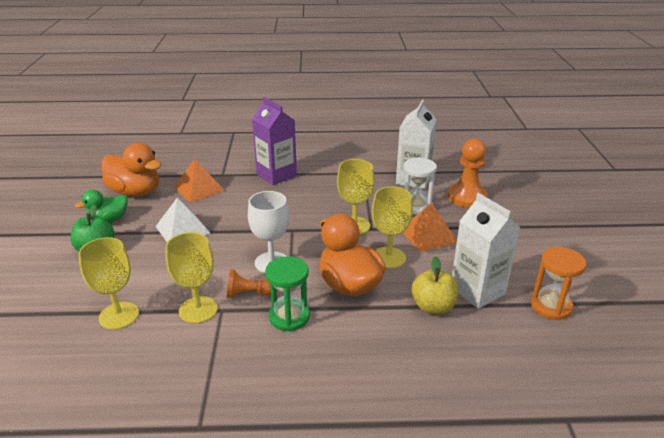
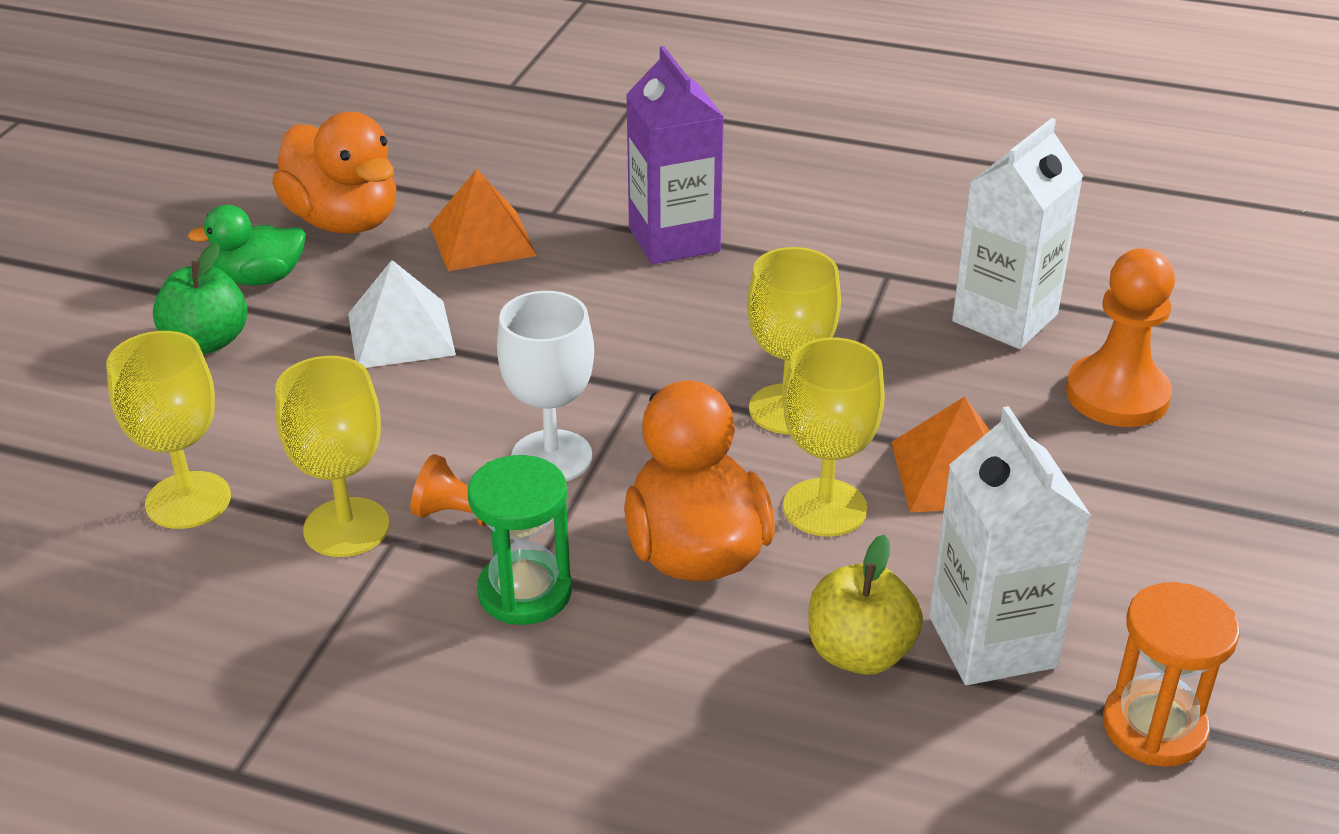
camera: 20 degrees right, 5 degrees up
white hourglass [403,157,437,215] -> none

